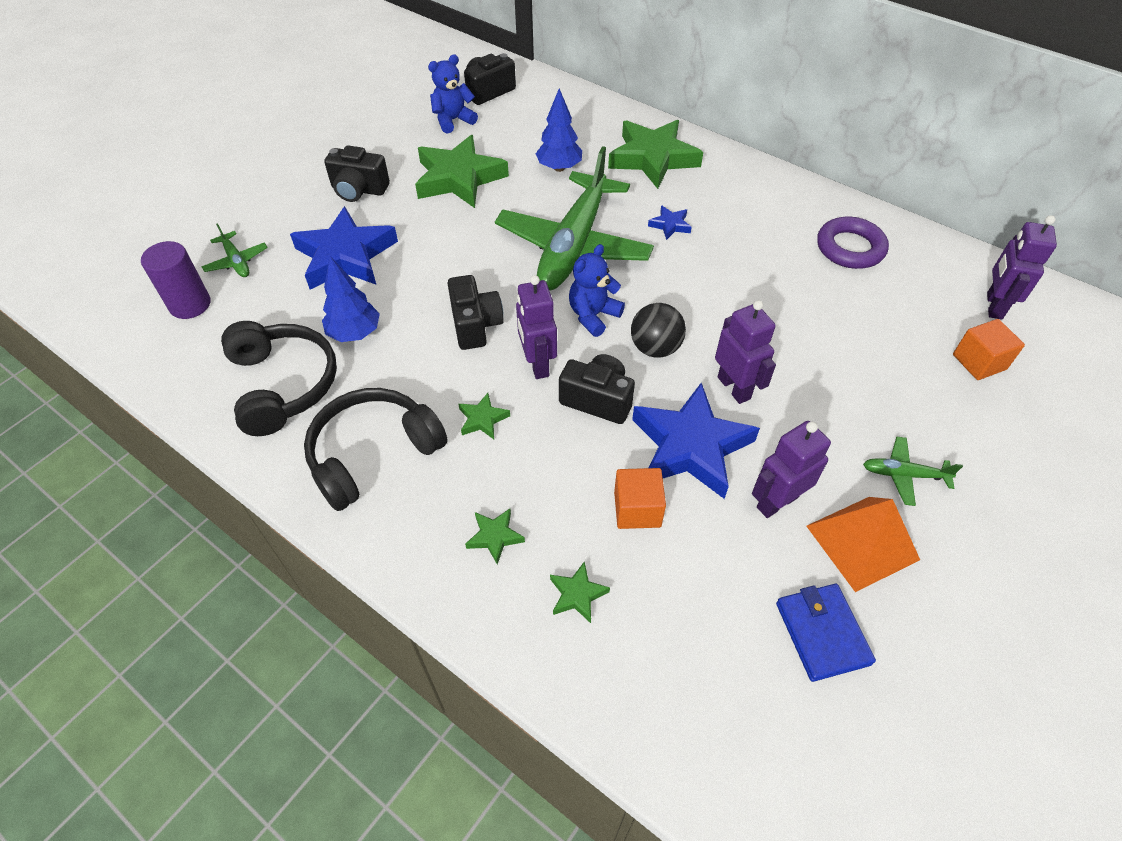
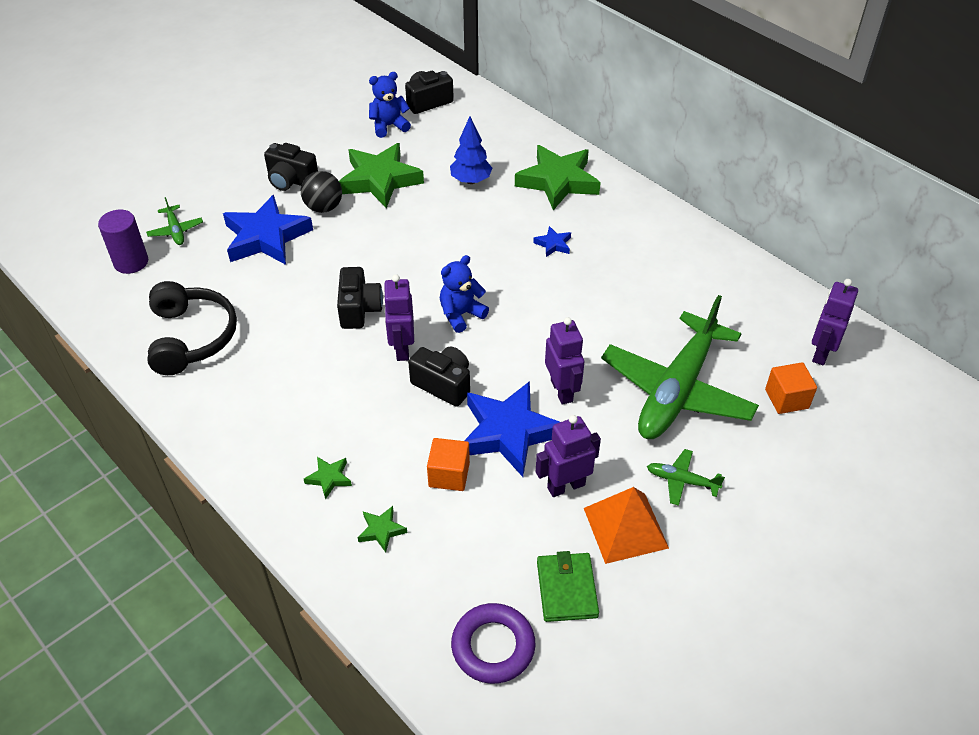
camera: 10 degrees right, 5 degrees down
black headphones [304,388,448,511] -> none
blue tree [322,256,380,342] -> none
green star [458,393,510,439] -> none
green plane [495,146,654,291] -> green plane moved to [601,295,759,439]
black ball [631,303,686,357] -> black ball moved to [301,171,342,213]
blue wallet [776,584,876,682] -> green wallet [537,551,599,622]
purple ring [817,217,889,269] -> purple ring moved to [451,603,536,684]

